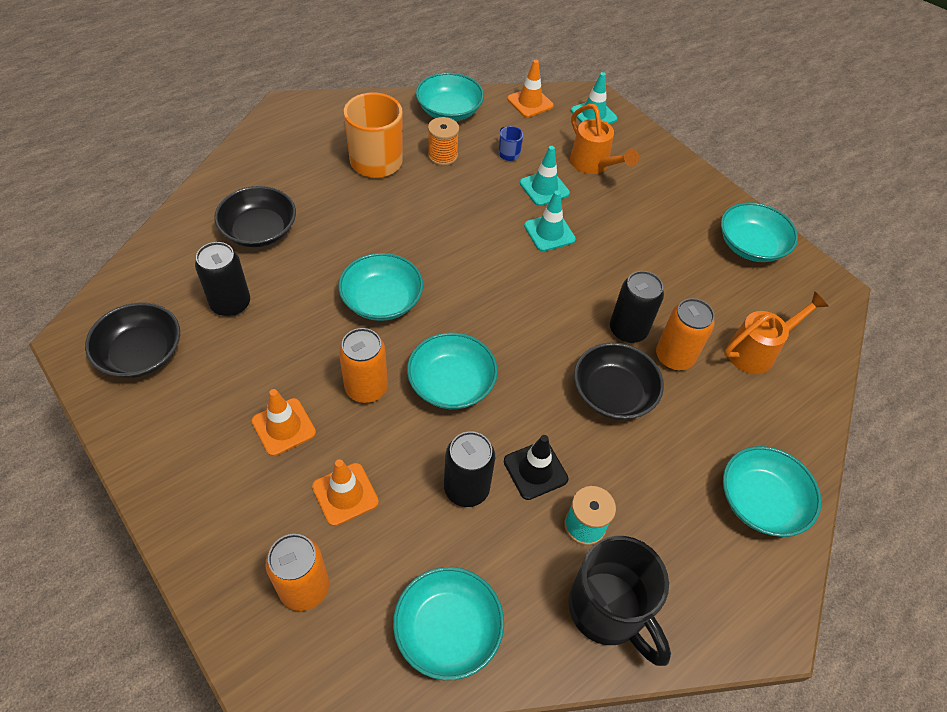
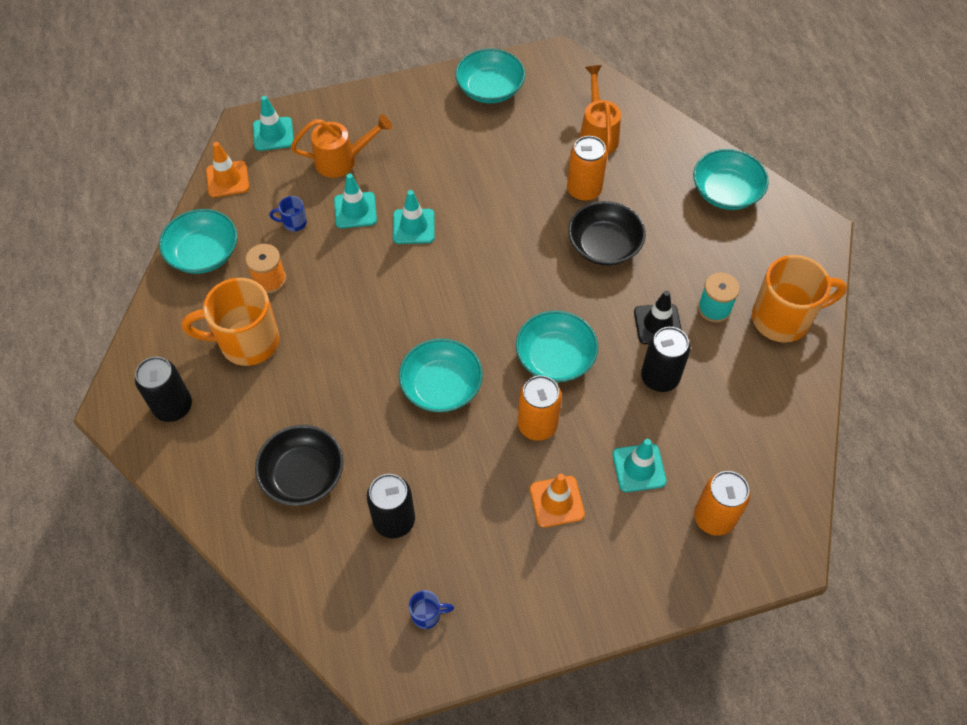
camera: 65 degrees left, 5 degrees up
black bowl [85,303,180,378] -> blue mug [409,590,454,629]
orange traffic cone [312,459,379,526] -> turquoise traffic cone [612,439,667,492]
turquoise bowl [393,567,504,680] -> none
black mug [568,536,671,666] -> orange mug [752,255,847,343]
black can [610,271,664,343] -> black can moved to [135,357,192,422]

